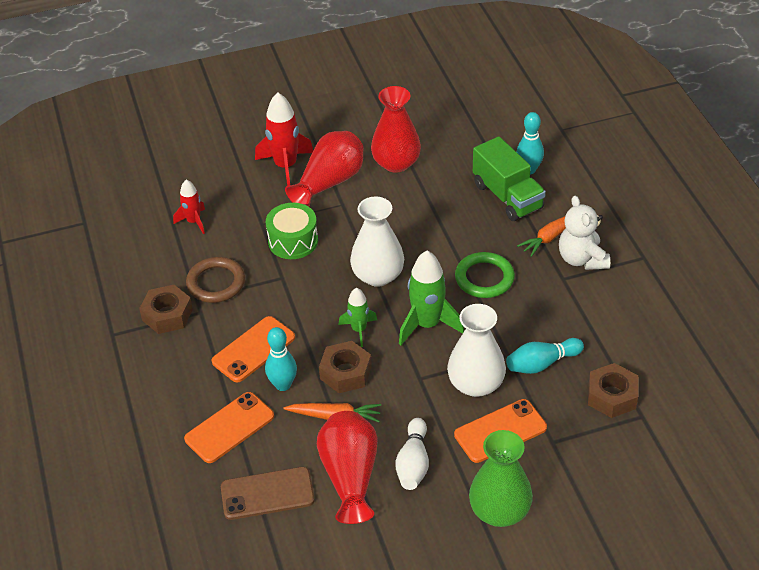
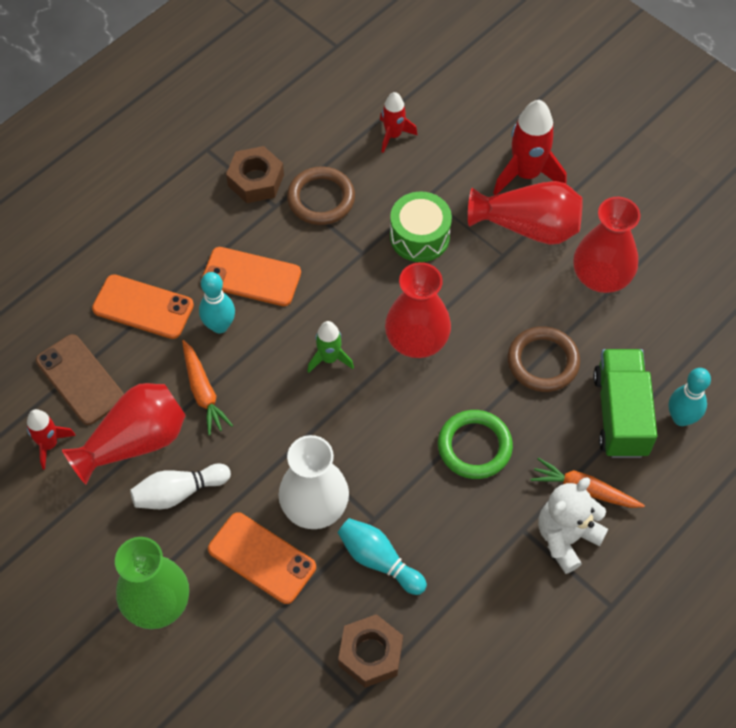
camera: 60 degrees right, 15 degrees up
brown nut [319,341,372,393] -> none
white vase [350,197,404,287] -> red vase [385,262,451,358]
green rocket [399,251,464,345] -> none
green truck [473,136,546,221] -> green truck turned 150 degrees clockwise [593,349,657,458]
none -> red rocket [27,409,76,470]
none -> brown ring [508,326,580,392]

